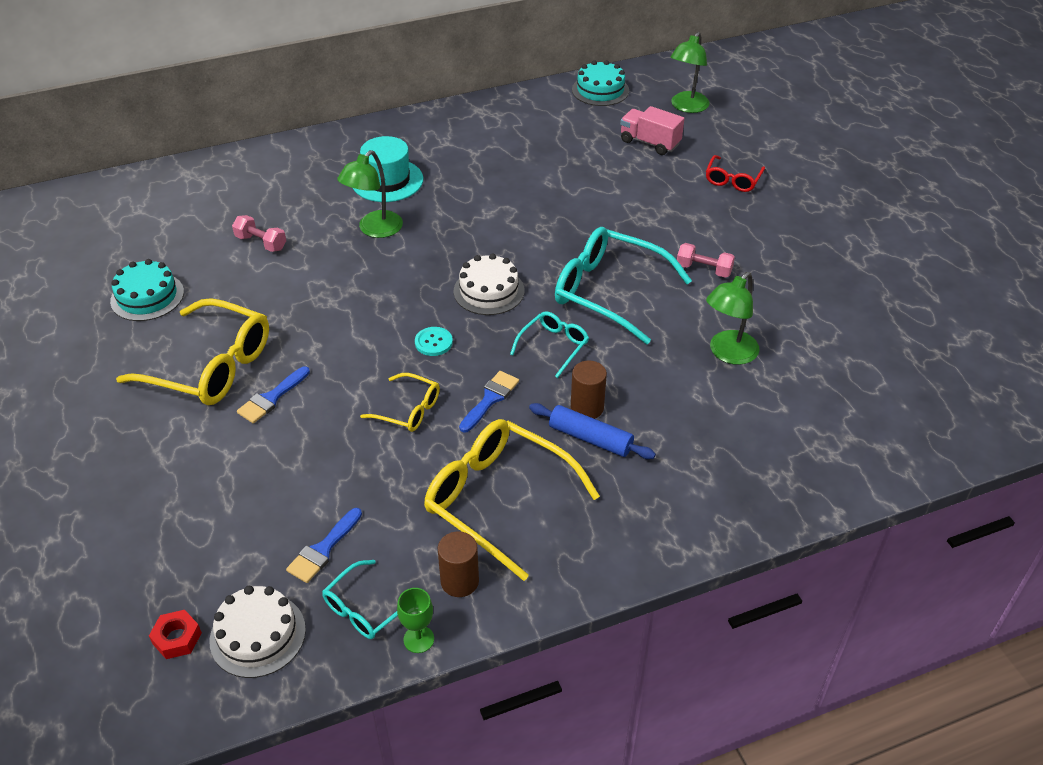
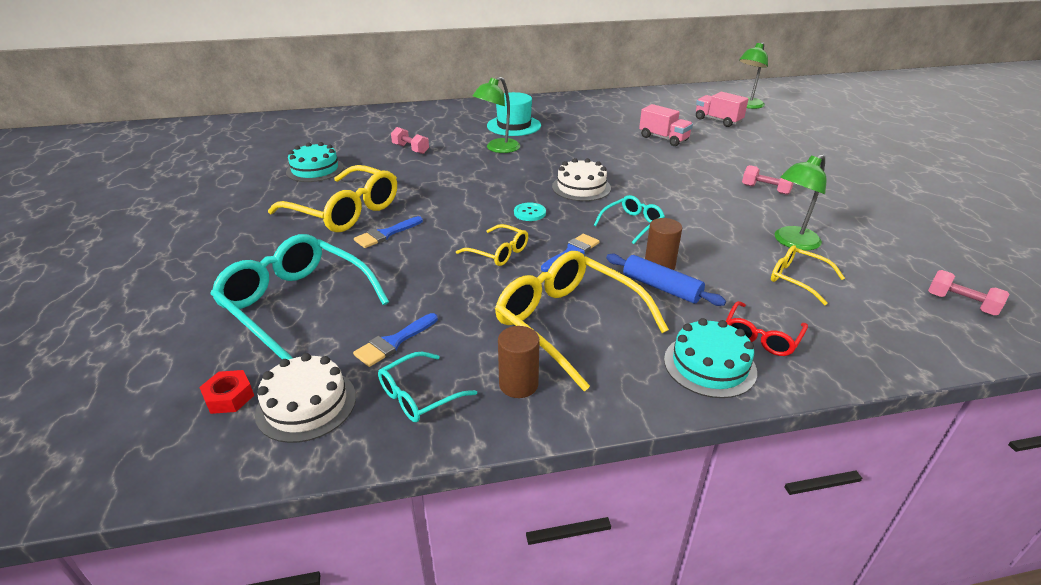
camera: 10 degrees right, 10 degrees down
green goblet [397,588,434,653] -> none
turquoise glasses [555,227,692,344] -> turquoise glasses moved to [210,234,389,360]
turquoise cake [572,60,629,106] -> turquoise cake moved to [664,318,757,398]
red glasses [706,155,765,192] -> red glasses moved to [726,301,808,356]
none -> pink truck [639,104,693,146]
none -> yellow glasses [771,245,845,305]
none -> pink dumbbell [928,270,1010,315]

